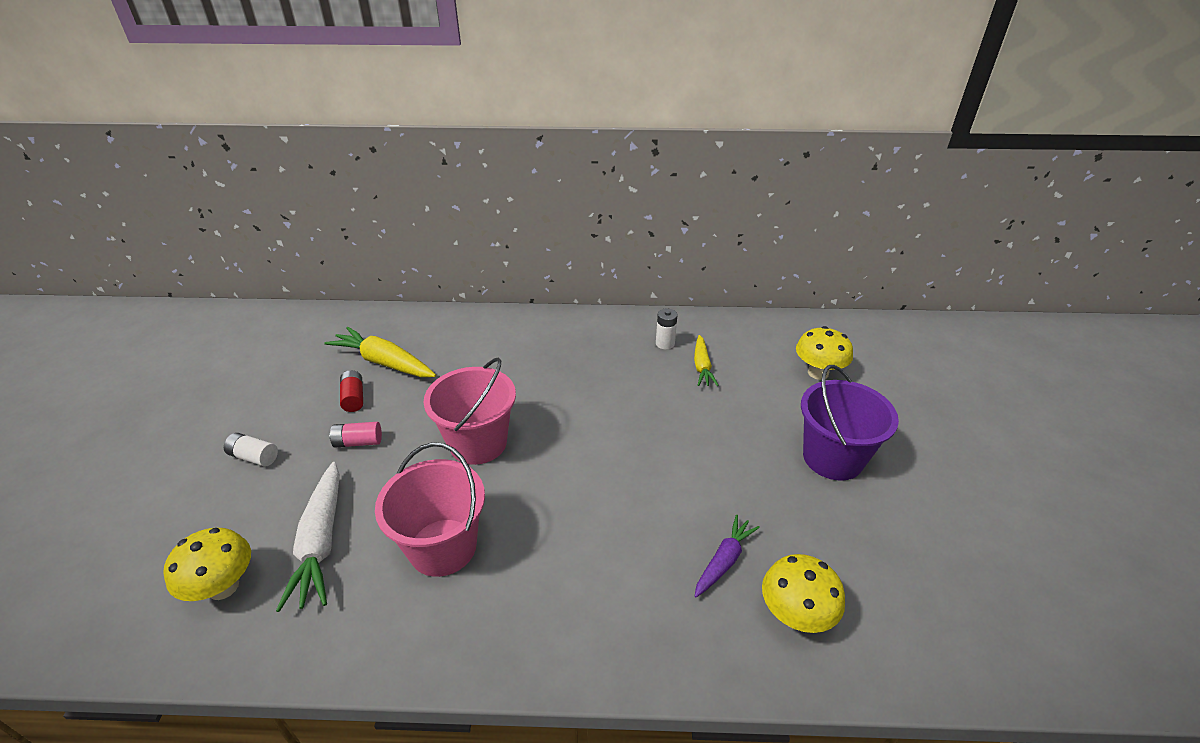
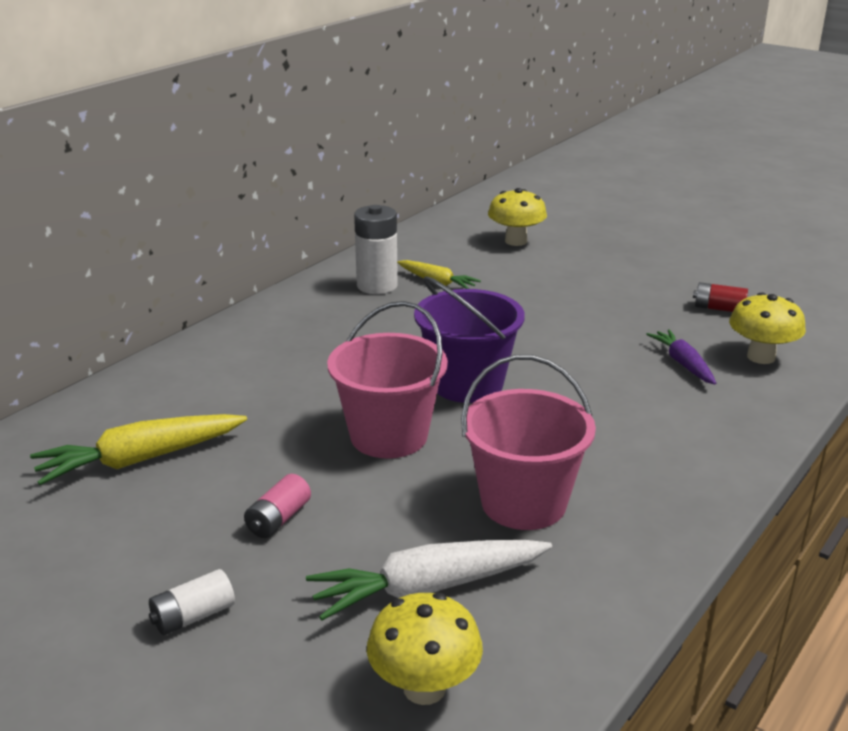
camera: 55 degrees left, 10 degrees down
white carrot [276,462,340,612] -> white carrot turned 135 degrees clockwise [306,540,552,621]
red battery [340,370,363,412] -> red battery moved to [693,282,748,312]
white battery [656,308,678,350] -> white battery [354,205,398,294], size x1.71
purple bucket [801,365,899,481] -> purple bucket moved to [414,276,525,403]

